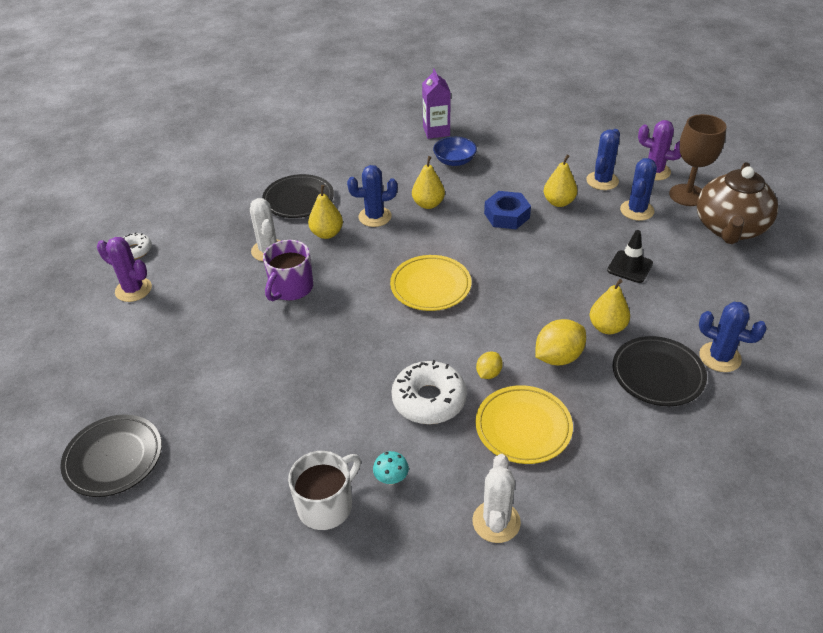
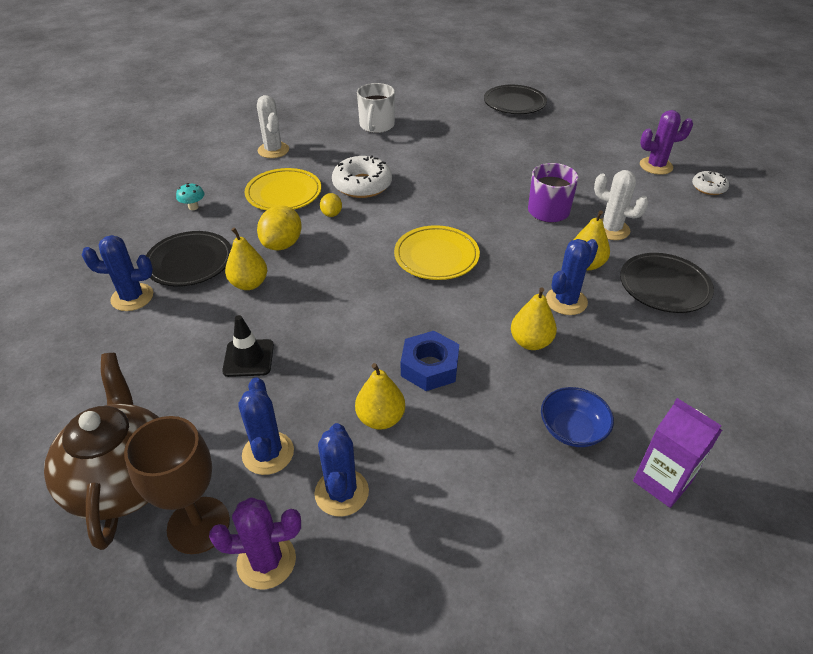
camera: 145 degrees right, 0 degrees up
turquoise mushroom [373,451,409,485] -> turquoise mushroom moved to [176,183,205,210]

